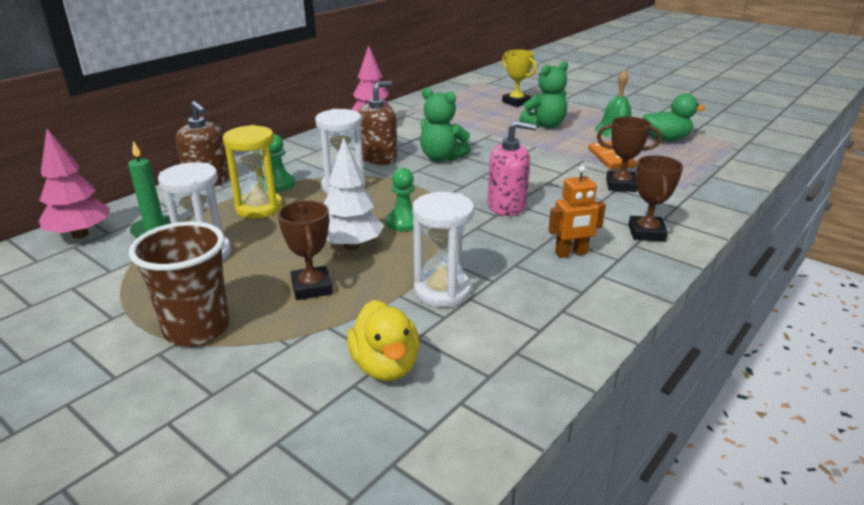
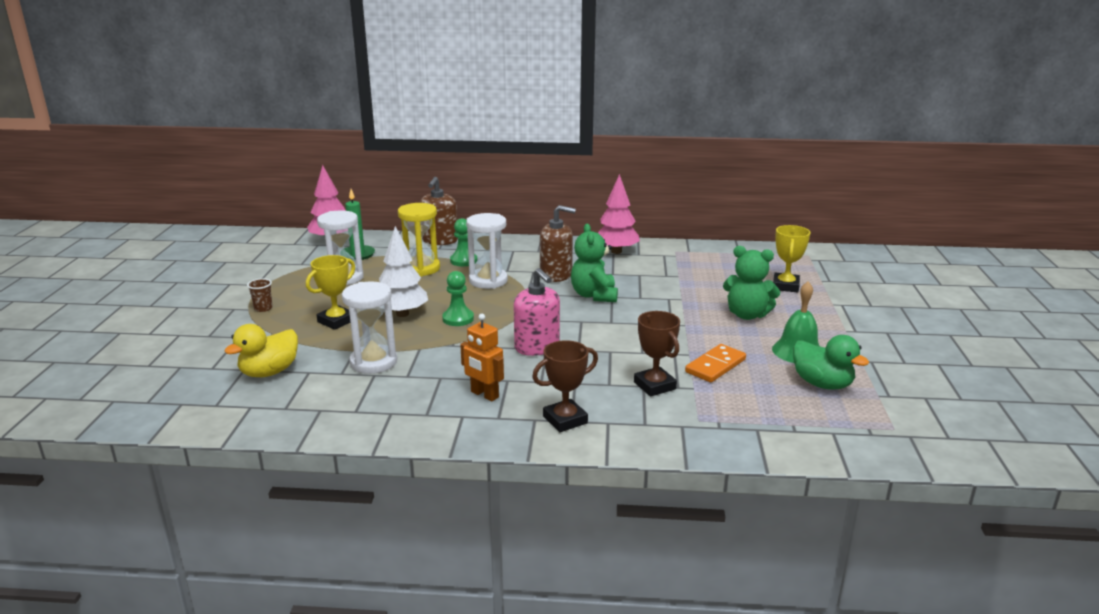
camera: 55 degrees right, 5 degrees down
brown cup [129,221,230,347] -> brown cup [247,278,273,312], size x0.42
brown trophy [278,200,333,300] -> yellow trophy [306,255,355,330]

